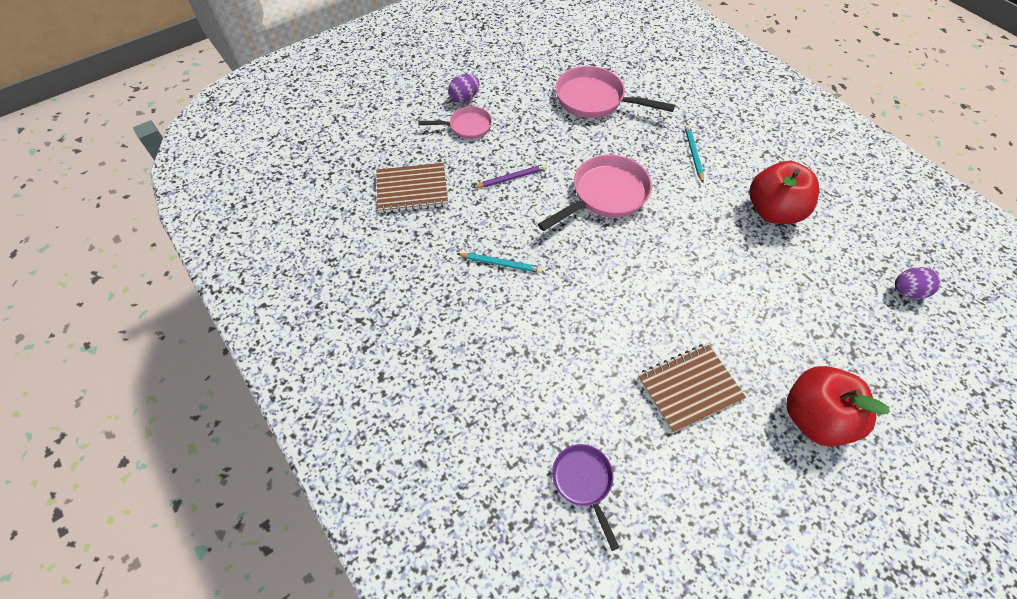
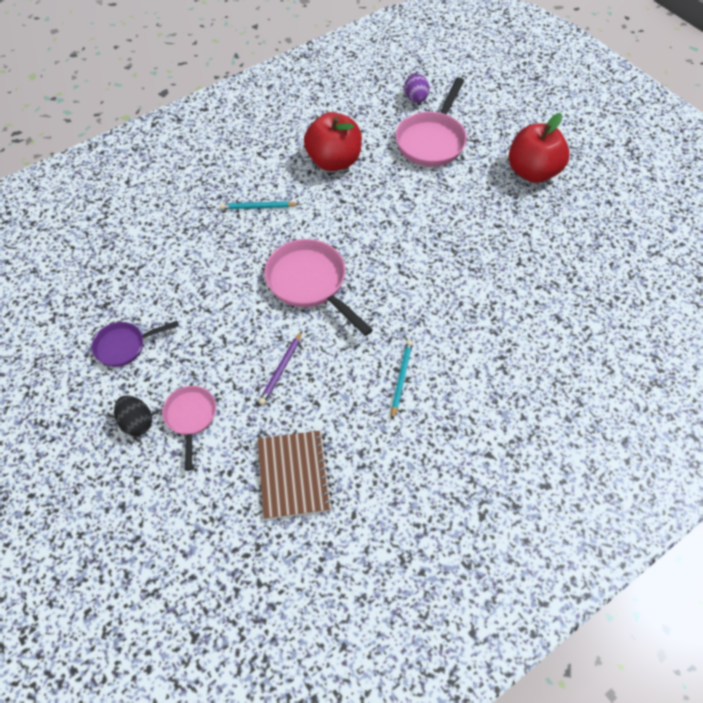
camera: 90 degrees left, 0 degrees up
purple egg [448,74,479,103] -> black egg [114,395,152,436]
purple pencil [472,164,547,188] -> purple pencil turned 135 degrees counterclockwise [258,331,302,405]
purple pan [552,444,620,551] -> purple pan moved to [92,321,179,367]
pink pan [556,66,675,118] -> pink pan moved to [395,77,467,167]
brown notebook [638,343,746,433] -> none

